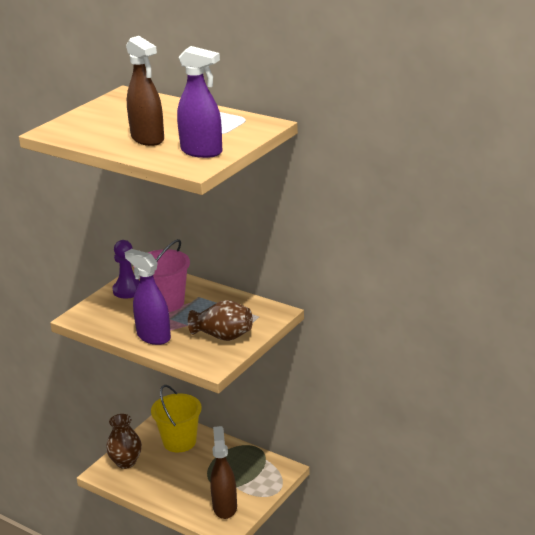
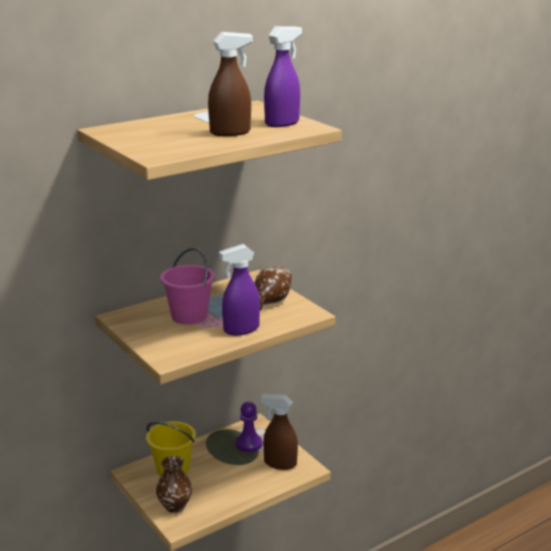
camera: 70 degrees left, 5 degrees down
purple pawn [112,240,140,299] -> purple pawn moved to [236,402,262,452]

